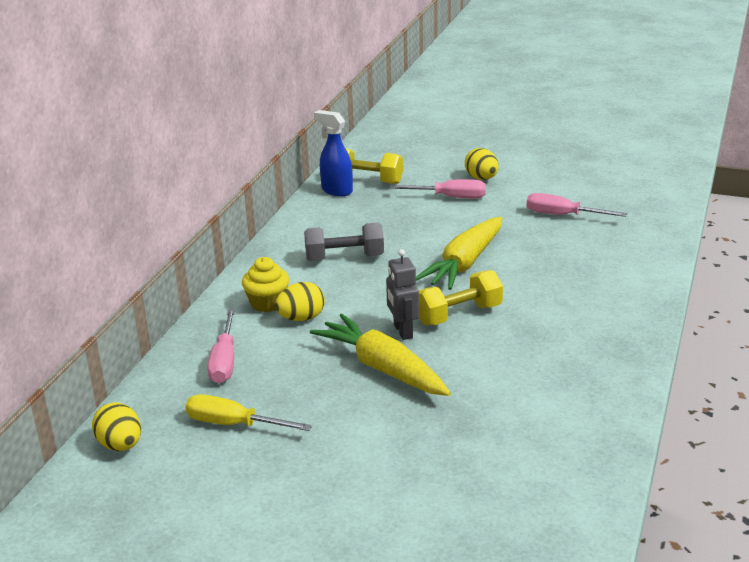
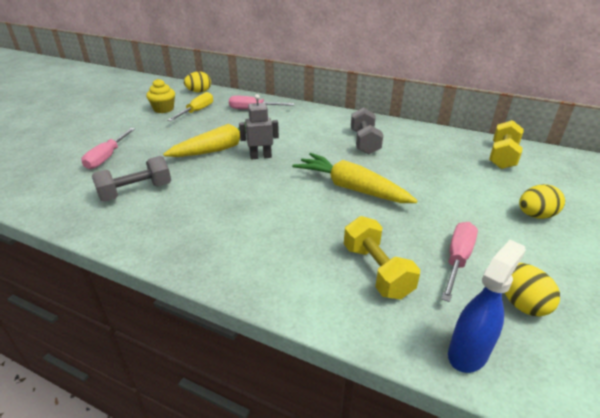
camera: 95 degrees right, 5 degrees up
yellow cupcake [242,257,289,312] -> yellow cupcake moved to [146,79,175,113]
yellow egg [275,282,325,321] -> yellow egg moved to [505,263,560,317]
blue spray bottle [314,110,353,196] -> blue spray bottle moved to [448,240,526,373]
pink screwdriver [390,179,486,198] -> pink screwdriver moved to [81,128,135,169]
yellow dumbbell [419,270,503,325] -> yellow dumbbell moved to [344,216,420,300]
none -> grey dumbbell [92,156,171,202]

